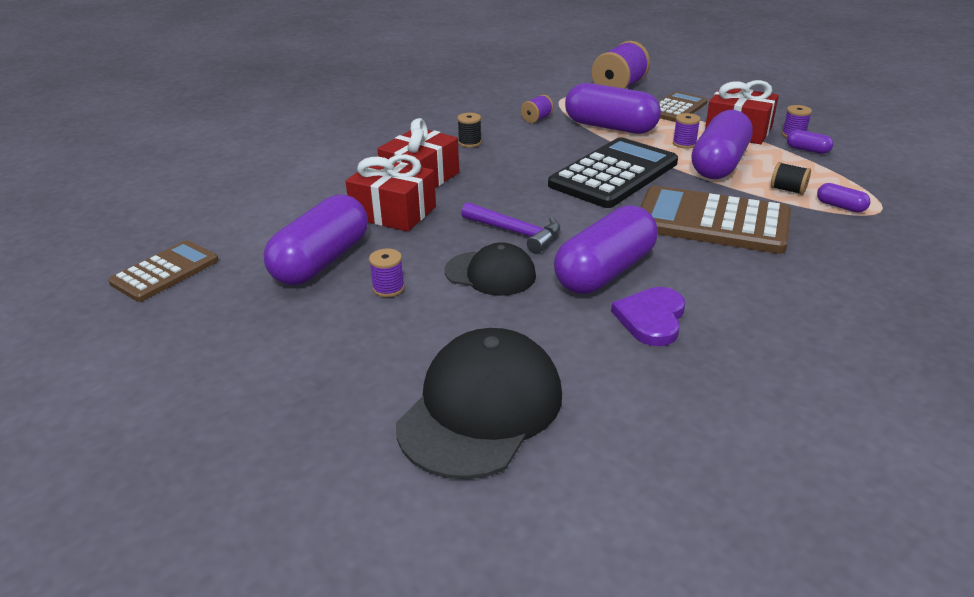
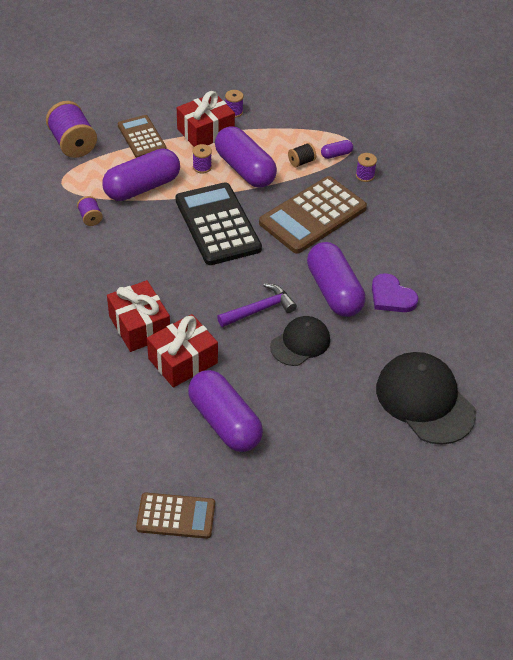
camera: 65 degrees left, 15 degrees up
brown calculator [108,240,219,302] -> brown calculator turned 120 degrees clockwise [136,493,215,539]
purple spool [369,249,405,297] -> purple spool moved to [356,153,377,182]
black spool [457,113,482,147] -> none
purple capsule [787,130,833,154] -> none

